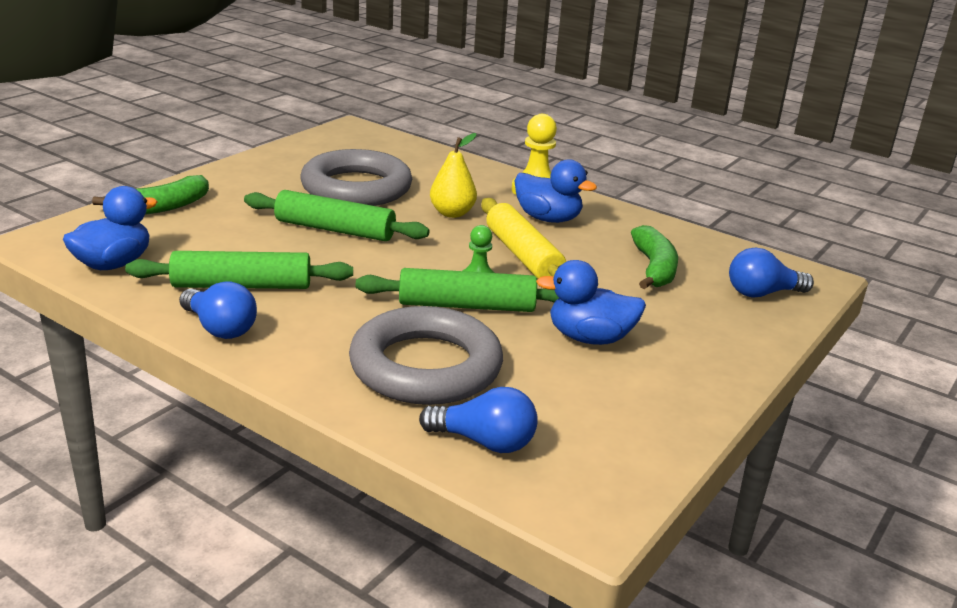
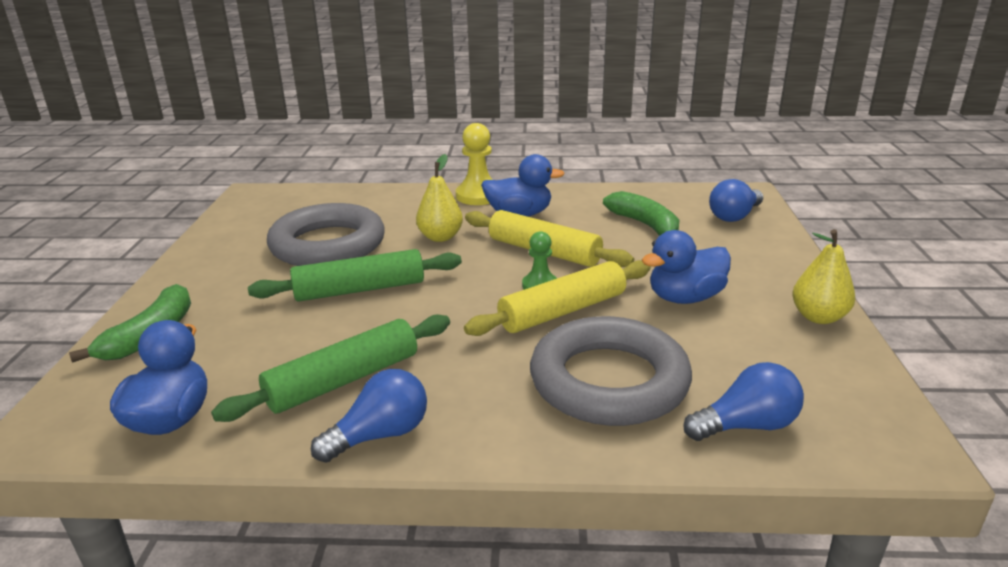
camera: 30 degrees left, 0 degrees up
blue light bulb [179,281,257,339] -> blue light bulb turned 45 degrees counterclockwise [311,369,427,463]
green rolling pin [356,268,559,312] -> yellow rolling pin [464,260,651,336]
none -> yellow pear [792,229,855,324]

